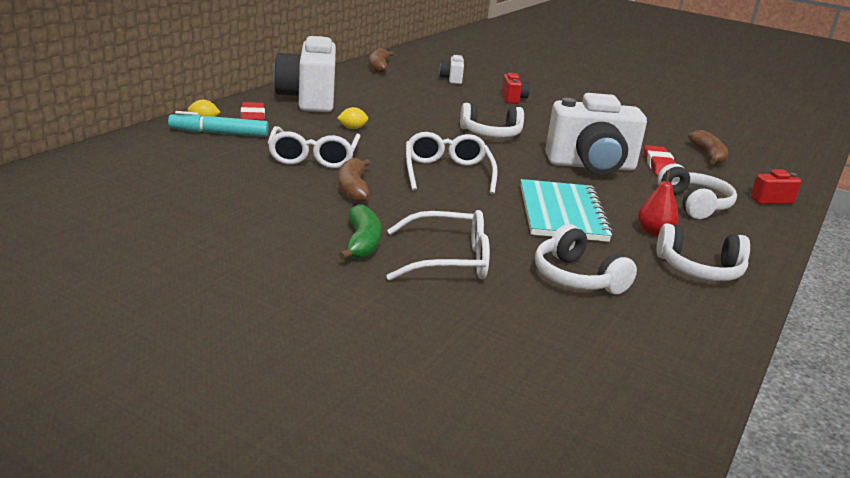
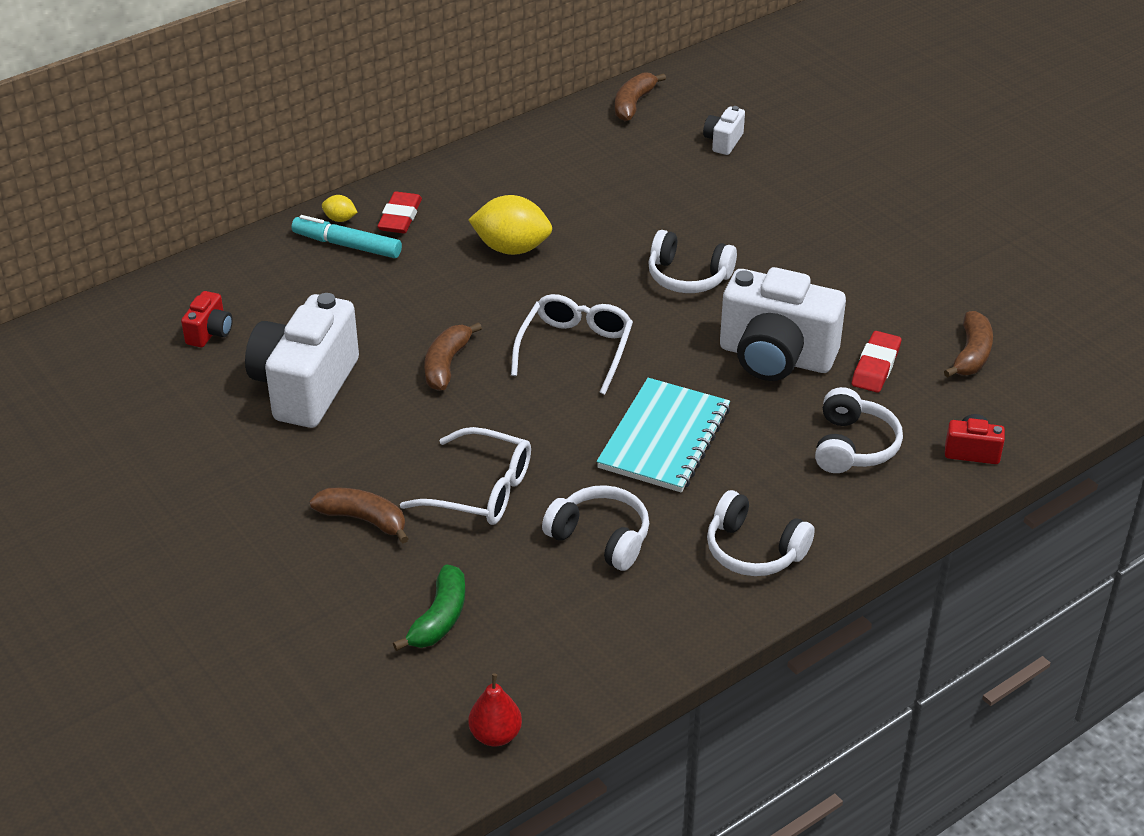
camera: 25 degrees right, 15 degrees up
white glasses [268,126,360,168] -> none
white camera [273,36,336,112] -> white camera moved to [245,293,359,428]
yellow lemon [337,107,368,129] -> yellow lemon [468,195,552,255], size x2.15
green banana [339,204,381,260] -> green banana moved to [393,564,465,651]
red camera [502,73,530,104] -> red camera moved to [181,291,233,347]
white headphones [535,224,637,295] -> white headphones turned 135 degrees clockwise [542,485,649,571]
red pear [638,171,679,236] -> red pear moved to [468,673,522,746]
none -> brown banana [310,487,409,543]

